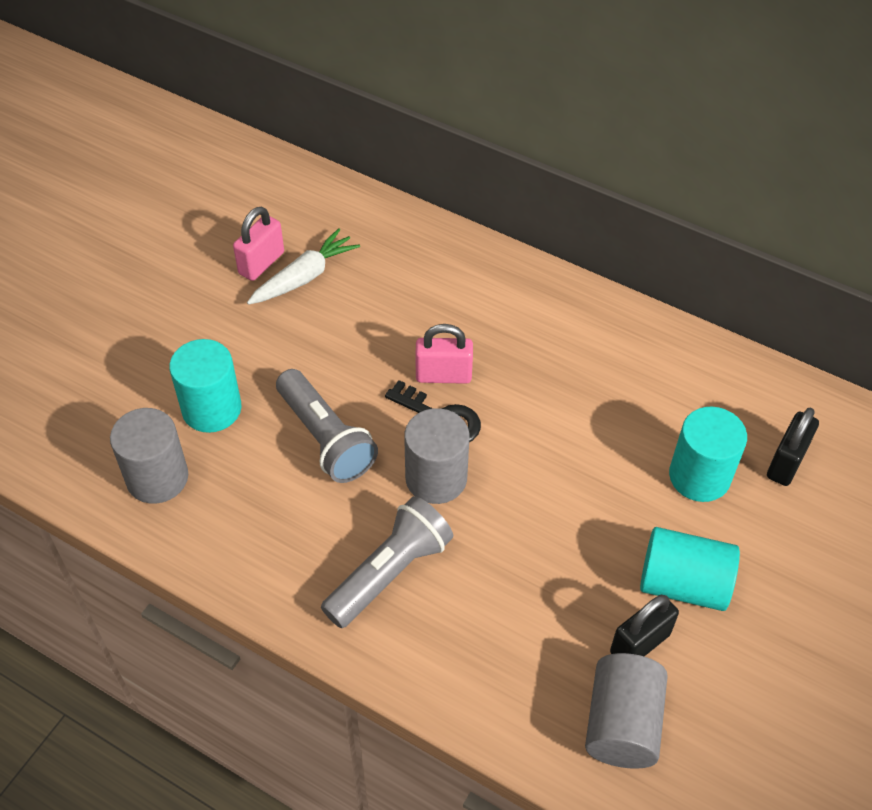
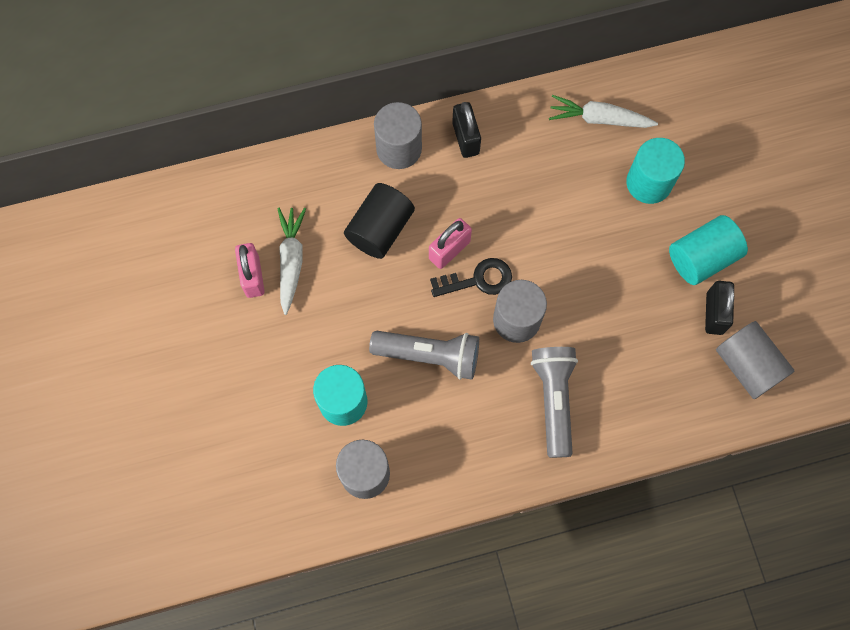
camera: 45 degrees left, 20 degrees up
black padlock [767,407,819,486] -> black padlock moved to [452,102,481,158]
none -> black cylinder [344,183,415,259]
none -> grey cylinder [374,102,422,169]
none -> white carrot [549,95,658,128]

